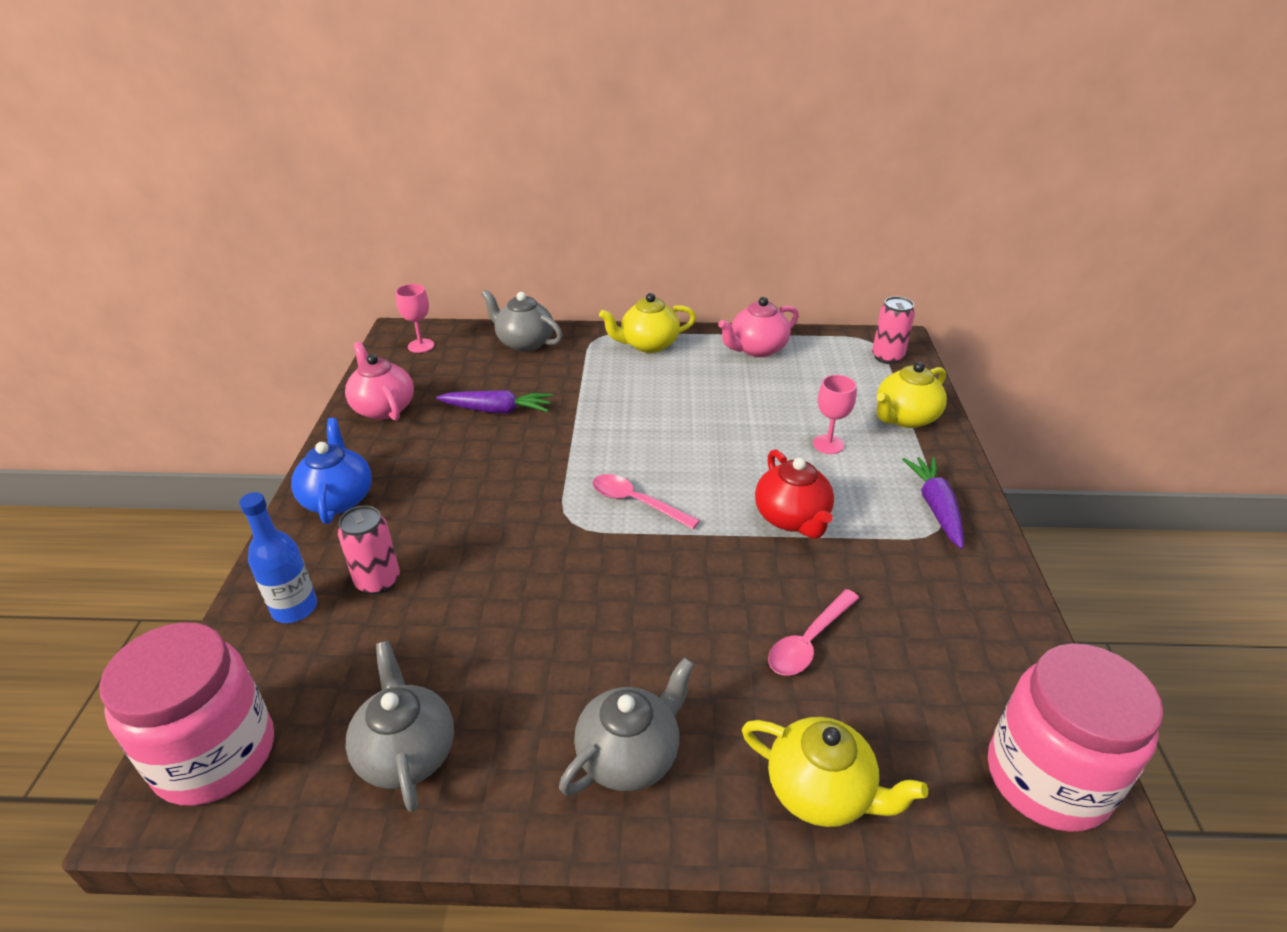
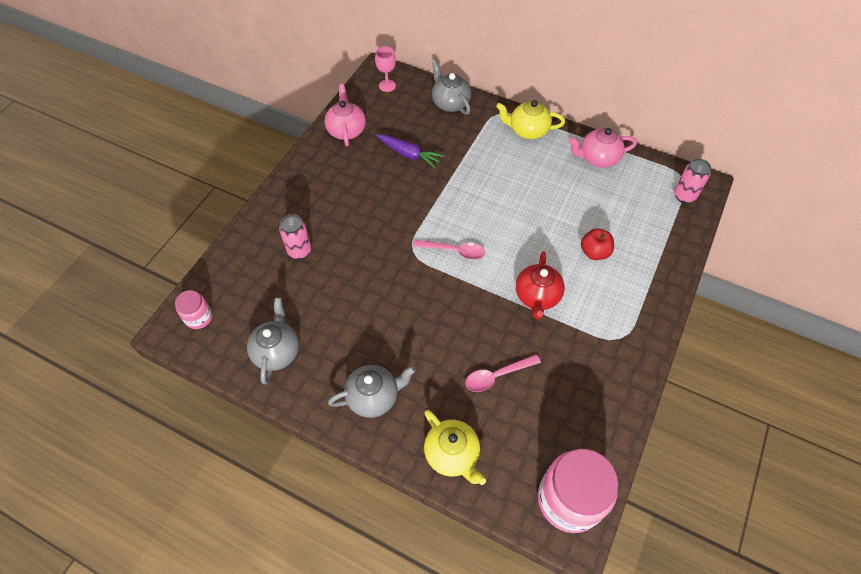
camera: 25 degrees right, 20 degrees up
pink jar [99,622,274,806] -> pink jar [175,290,212,329], size x0.50
blue bottle [239,492,317,623] -> none
blue teapot [291,418,372,524] -> none
pink spoon [593,474,700,529] -> pink spoon turned 135 degrees clockwise [413,240,485,260]
pink goblet [813,375,857,454] -> red apple [581,228,614,260]
yellow teapot [877,362,947,428] -> none
purple carrot [902,457,964,549] -> none

